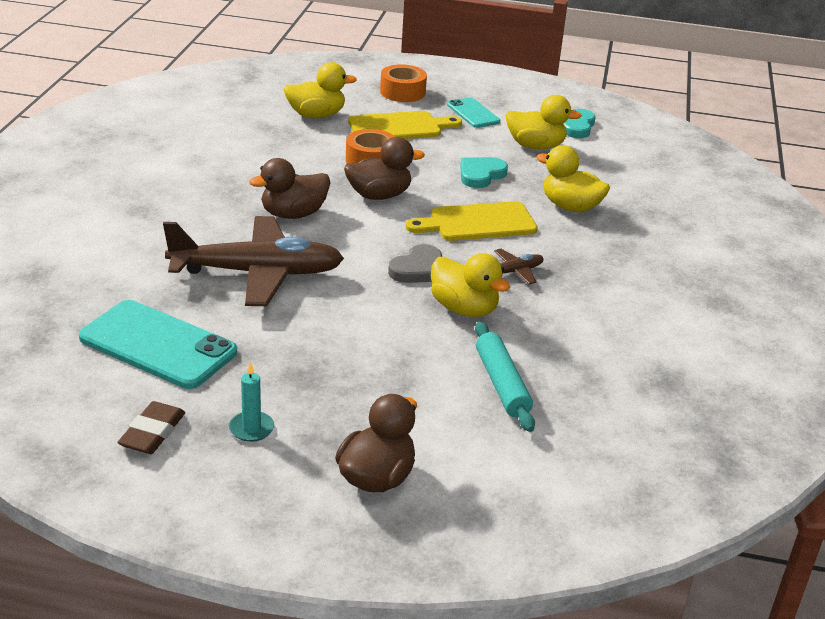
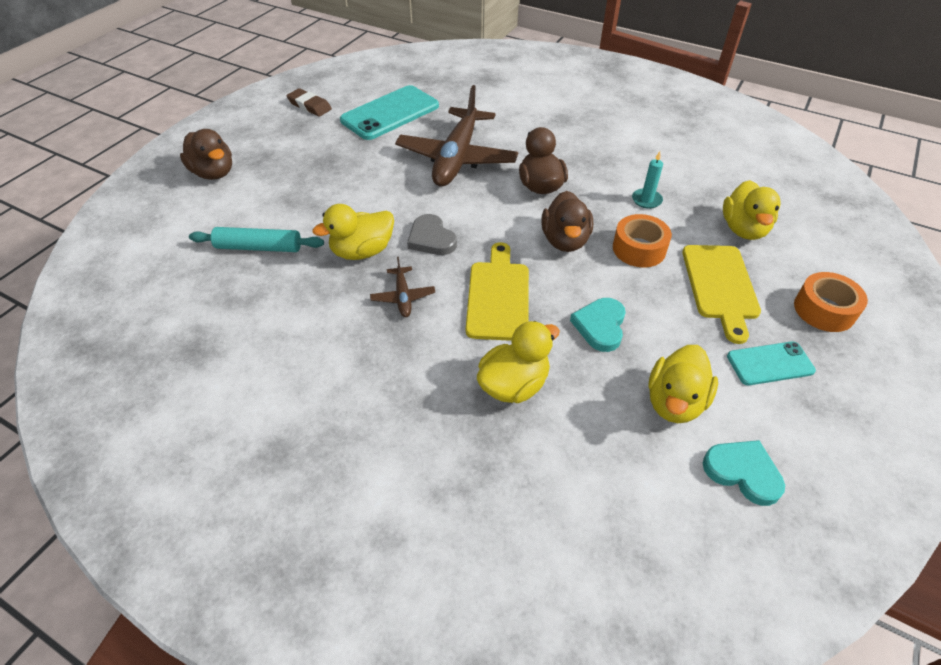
camera: 110 degrees right, 15 degrees up
turquoise candle [229,362,274,442] -> turquoise candle moved to [632,151,663,209]
turquoise heart [460,157,508,188] -> turquoise heart turned 135 degrees counterclockwise [570,298,626,352]

